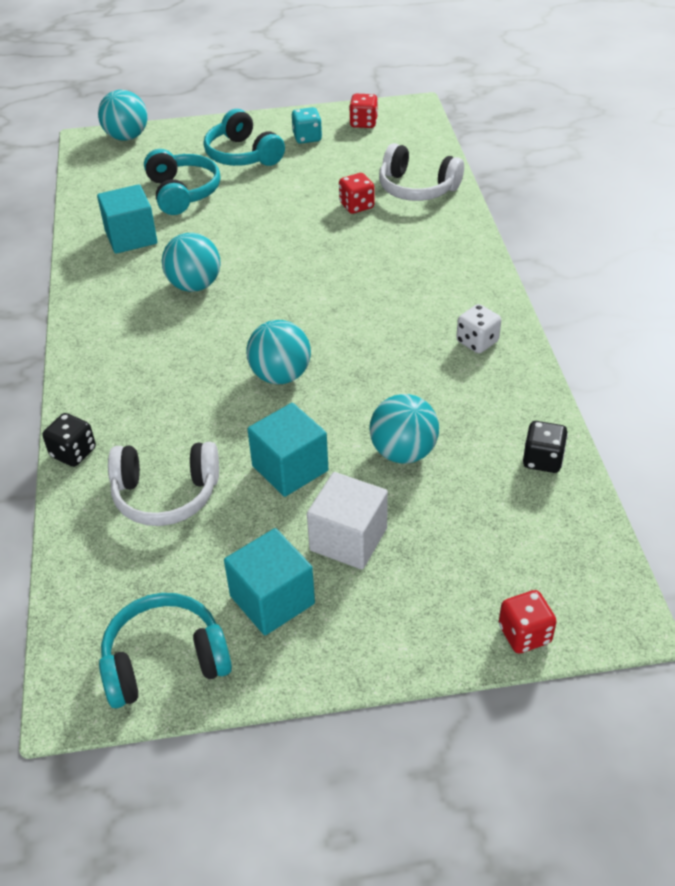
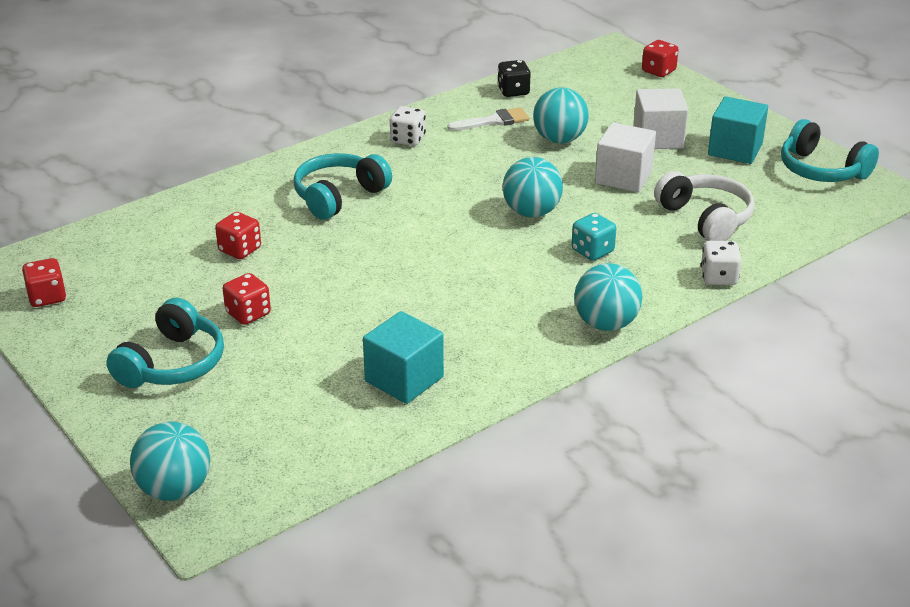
camera: 120 degrees left, 10 degrees down
black dice [43,413,96,467] -> white dice [701,241,742,285]
turquoise headphones [144,149,221,215] -> turquoise headphones moved to [294,153,392,220]
turquoise ball [162,233,221,292] -> turquoise ball moved to [574,263,642,331]
turquoise cube [247,403,328,497] -> white cube [595,122,656,192]
turquoise dice [292,107,322,144] -> turquoise dice moved to [572,213,616,261]
white headphones [379,143,464,201] -> none
none -> red dice [223,273,271,325]
none -> white brush [447,107,529,131]

